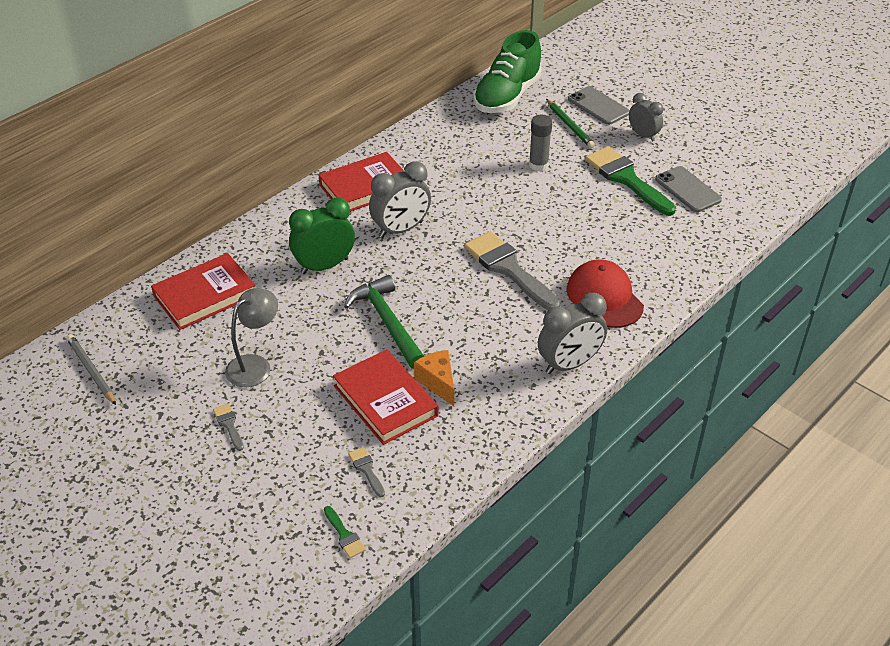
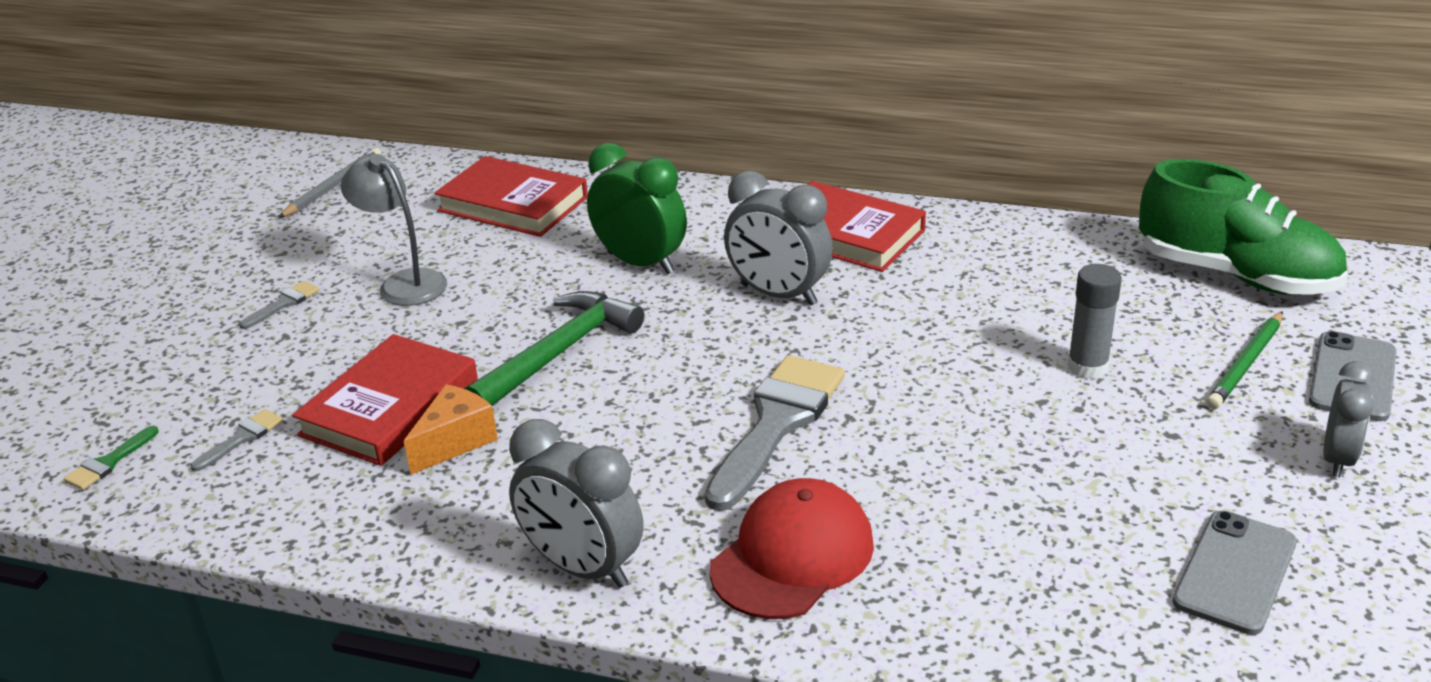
camera: 65 degrees right, 10 degrees down
grey lamp [225,288,278,387] -> grey lamp turned 150 degrees counterclockwise [341,154,447,306]
green shoe [473,30,542,113] -> green shoe turned 150 degrees counterclockwise [1139,159,1347,295]
green brush [585,146,676,216] -> none

